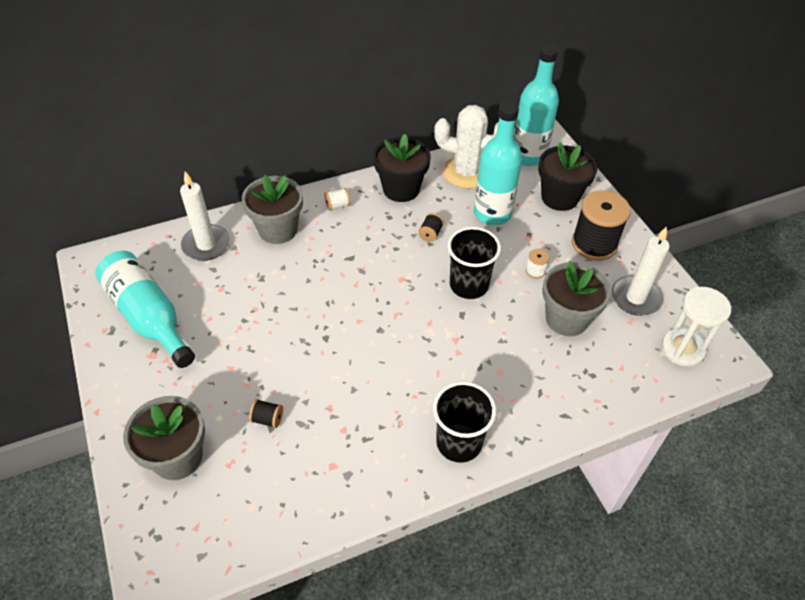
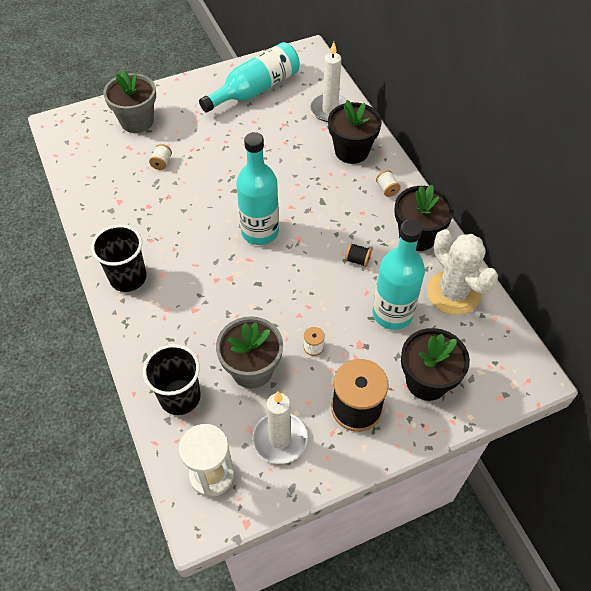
camera: 90 degrees right, 5 degrees up
grey flower pot [242,175,303,244] -> black flower pot [328,100,382,164]
black spool [249,399,283,428] -> white spool [149,144,172,170]
white cactus [434,105,499,189] -> white cactus turned 45 degrees counterclockwise [427,229,498,315]
black cup [448,227,501,299] -> black cup moved to [143,344,201,415]
turquoise bottle [514,45,559,166] -> turquoise bottle moved to [236,132,279,245]

